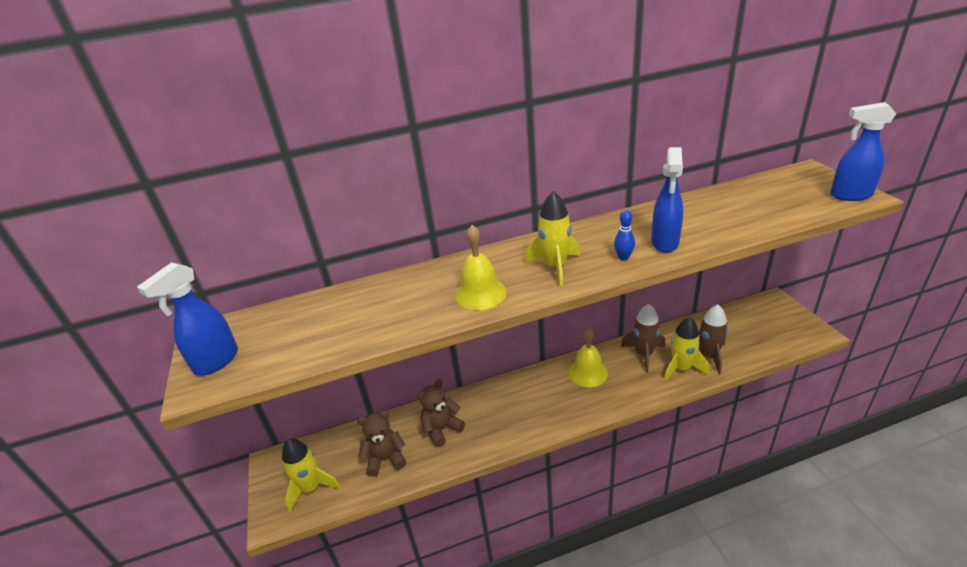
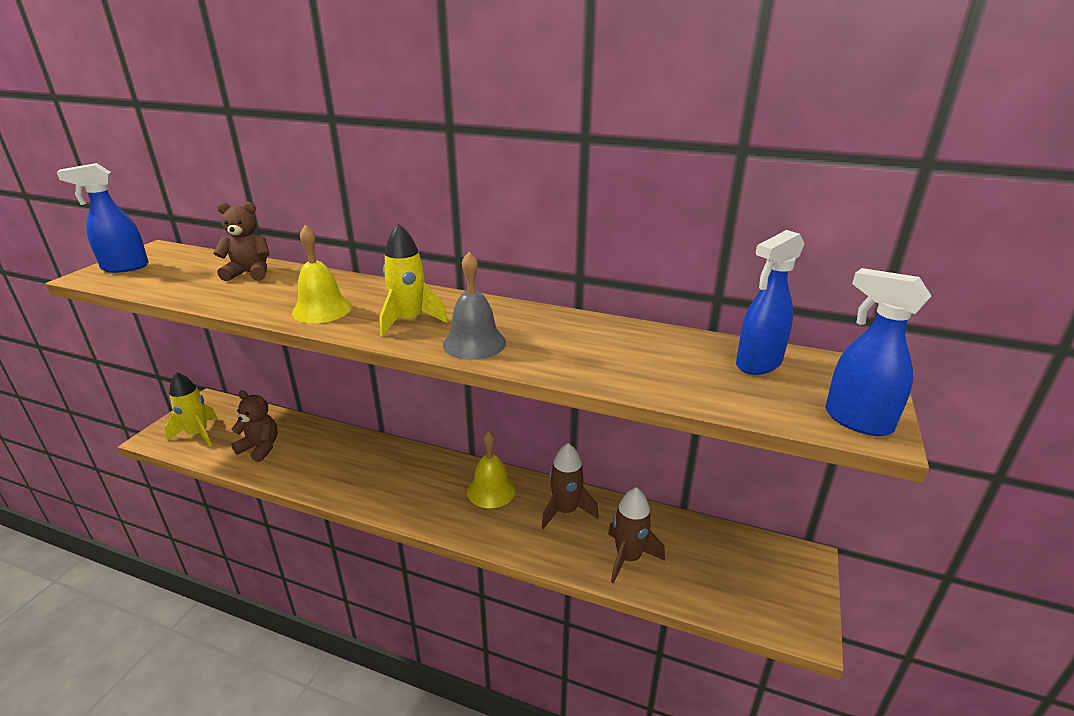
camera: 35 degrees right, 5 degrees down
brown teddy bear [417,379,465,447] -> brown teddy bear moved to [213,202,269,281]
blue bowling pin [614,210,635,260] -> grey bell [443,252,506,360]
blue spray bottle [651,147,683,253] -> blue spray bottle moved to [736,230,805,375]
yellow rocket [664,317,709,382] -> none

